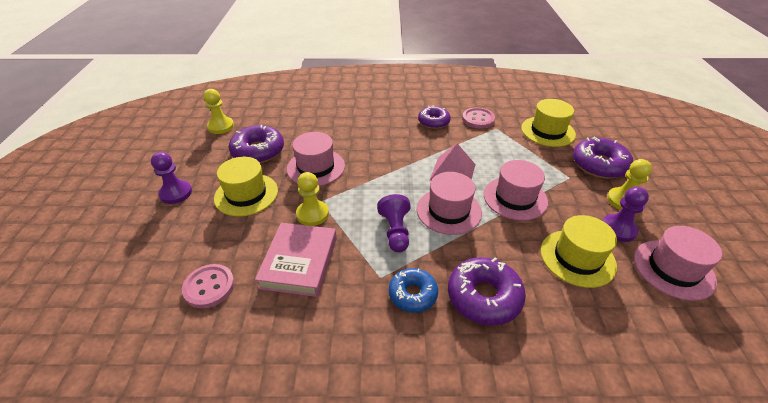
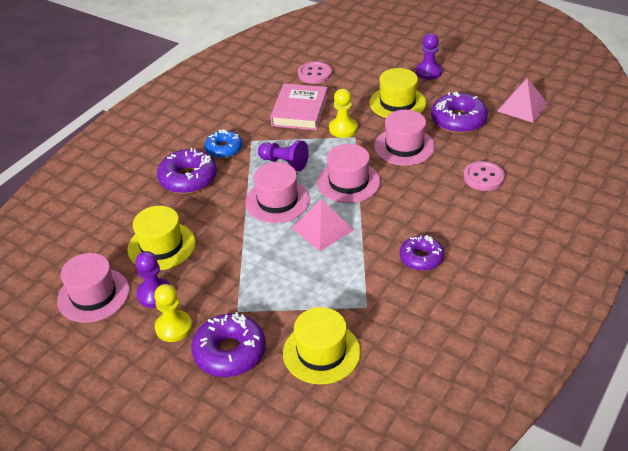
camera: 125 degrees right, 0 degrees up
yellow pawn [203,89,234,134] -> pink pyramid [497,78,547,123]
pink book [255,223,337,297] -> pink book turned 60 degrees clockwise [270,84,328,130]
pink button [462,107,495,129] -> pink button moved to [463,161,505,191]
pink hat [484,160,548,221] -> pink hat moved to [317,144,380,203]

